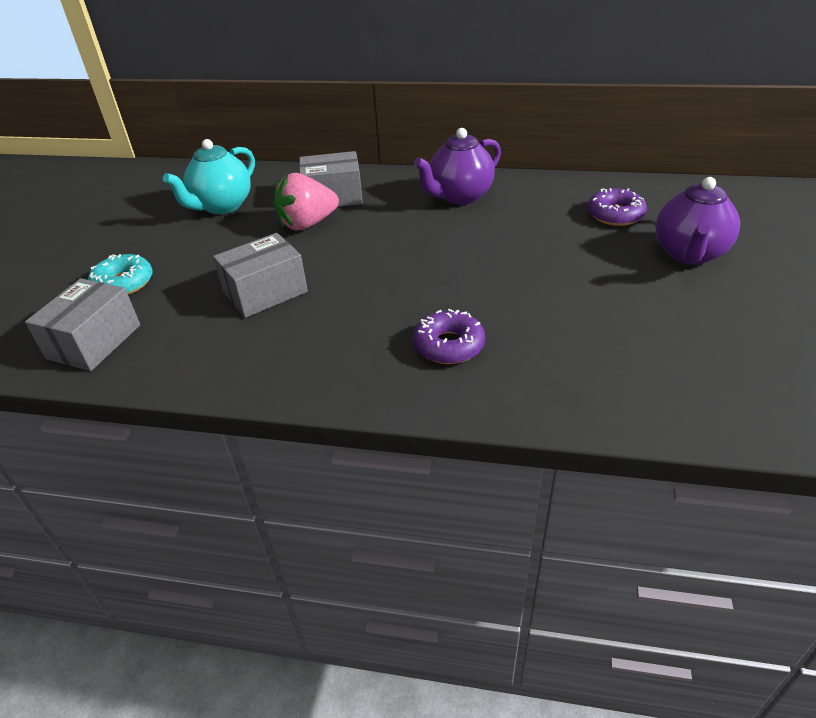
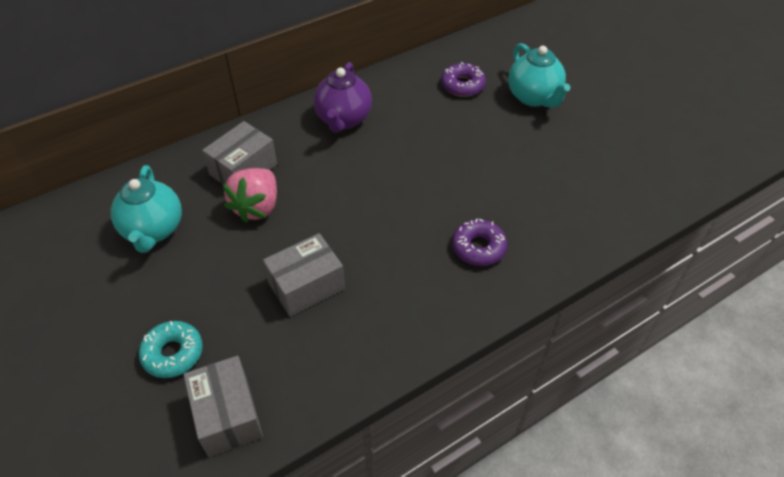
camera: 45 degrees left, 10 degrees up
grey box [213,233,308,318] -> grey box turned 45 degrees clockwise [263,233,345,317]
purple teapot [655,177,740,265] -> turquoise teapot [508,43,570,108]

